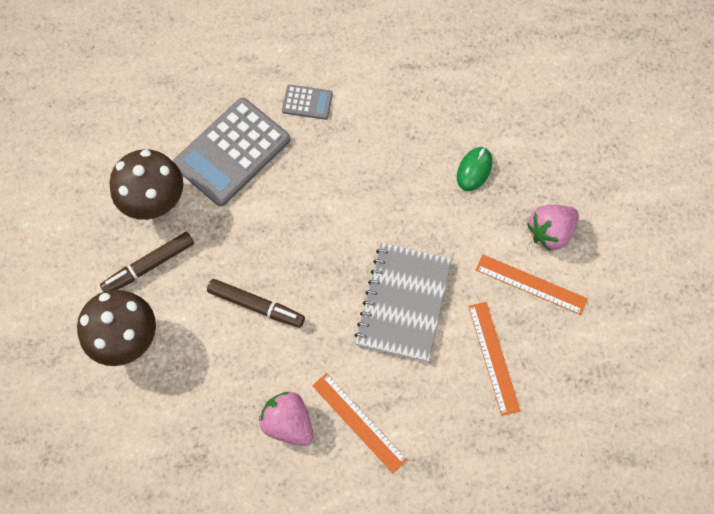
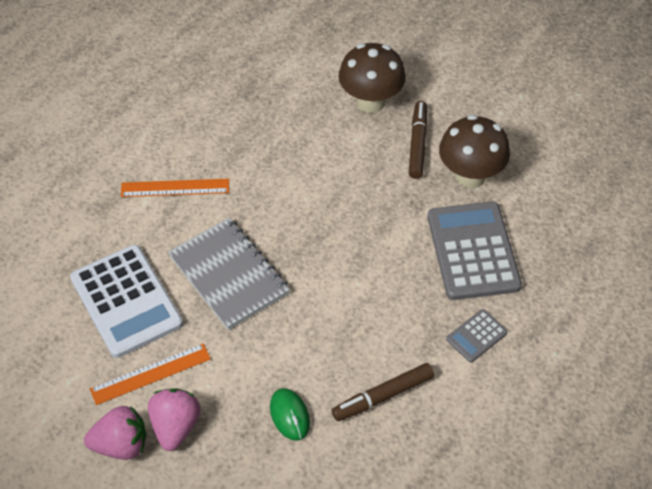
camera: 130 degrees right, 15 degrees down
brown marker [207,279,305,328] -> brown marker moved to [332,363,434,421]
pink strawberry [259,392,314,446] -> pink strawberry moved to [84,406,146,460]
orange ruler [468,302,520,416] -> white calculator [70,245,183,358]

